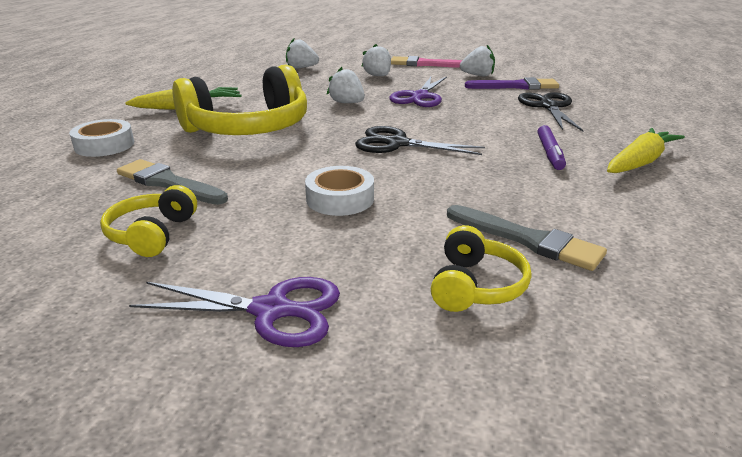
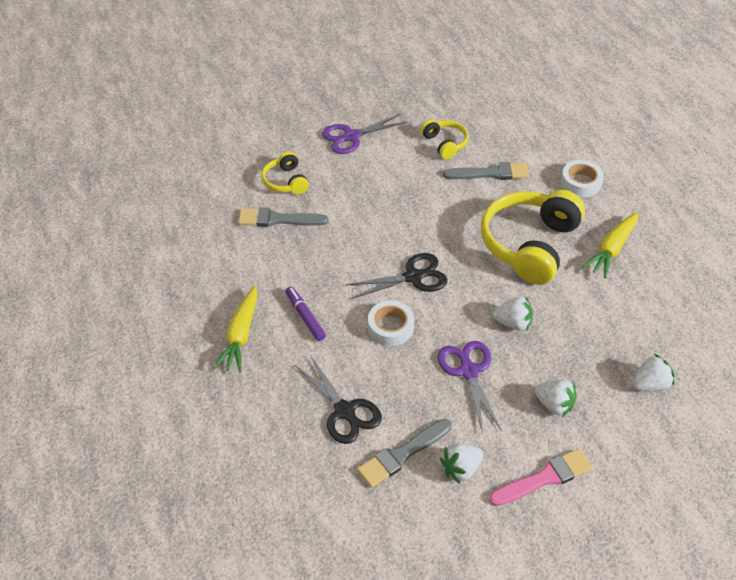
camera: 145 degrees right, 20 degrees up
white tape [305,166,374,216] -> white tape moved to [368,301,414,346]
purple brush [465,77,559,90] -> grey brush [357,419,452,488]

